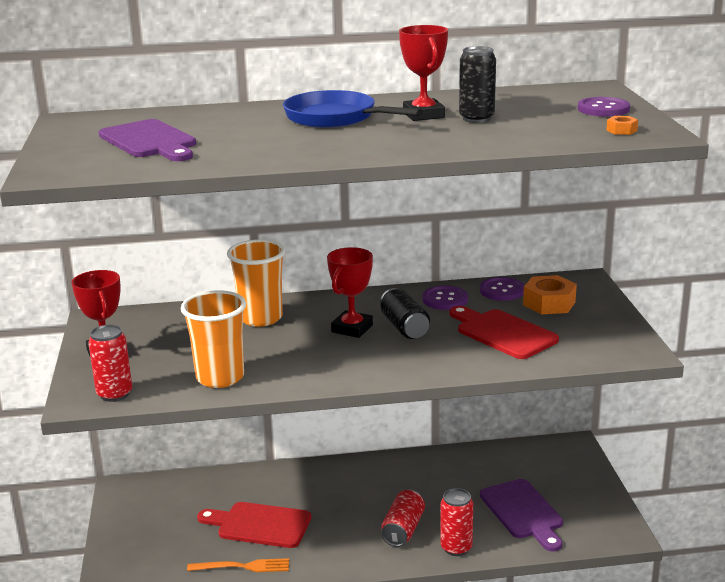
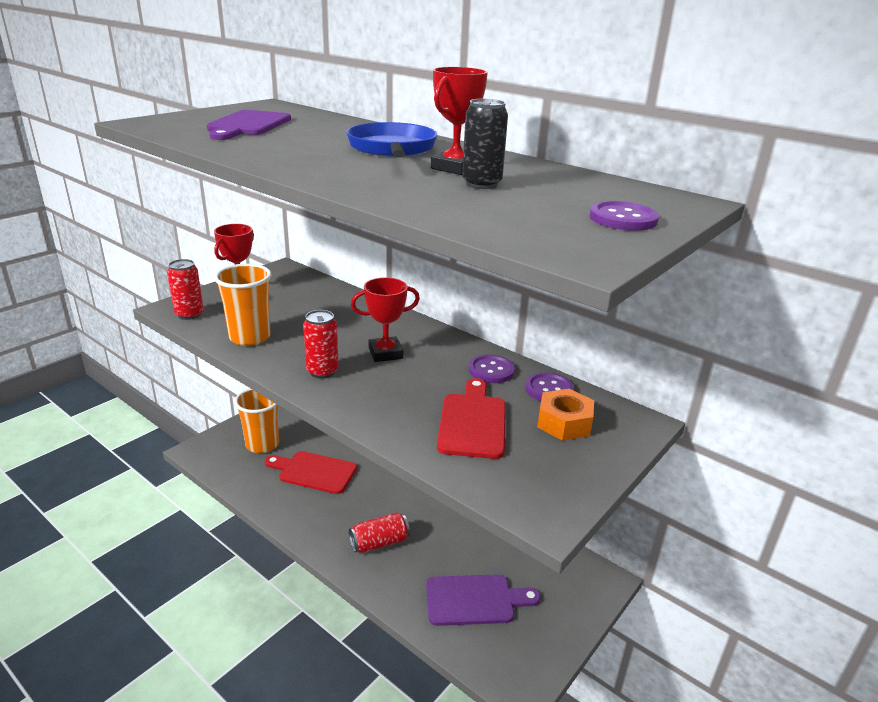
camera: 45 degrees right, 5 degrees up
orange fork [187,558,289,572] -> none
red cutting board [197,502,311,548] -> red cutting board turned 45 degrees counterclockwise [265,451,357,494]
orange cup [227,239,285,327] -> orange cup moved to [234,388,279,453]
black can [380,288,430,339] -> none
red can [440,488,473,556] -> red can moved to [303,310,339,378]
purple cutting board [480,479,563,552] -> purple cutting board turned 120 degrees counterclockwise [426,574,541,626]
orange nut [606,116,638,135] -> none

